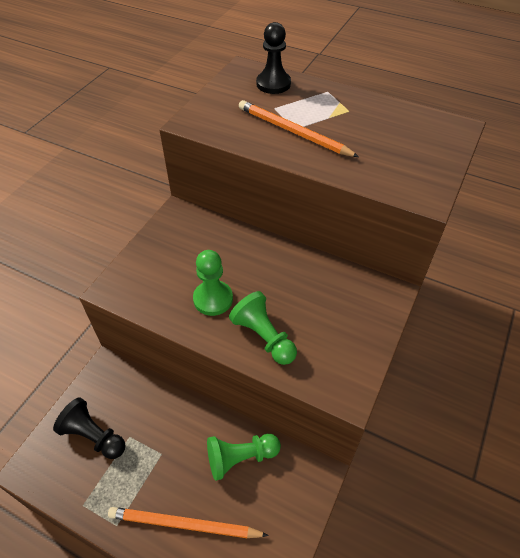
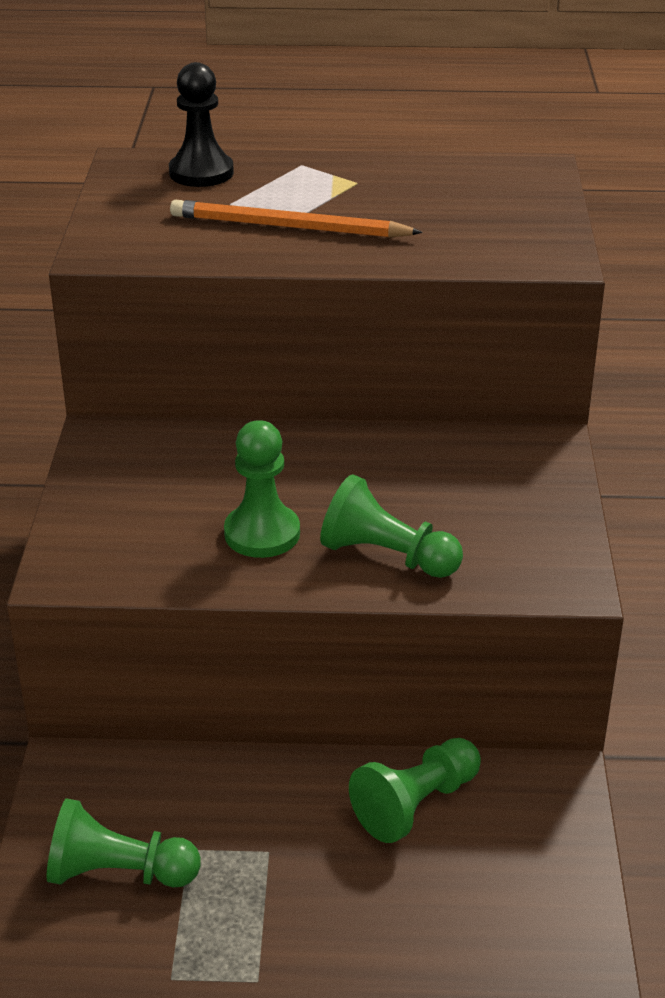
camera: 25 degrees left, 15 degrees down
black pawn [53,398,125,459] -> green pawn [47,798,201,887]
orange pencil [108,507,269,538] -> none

